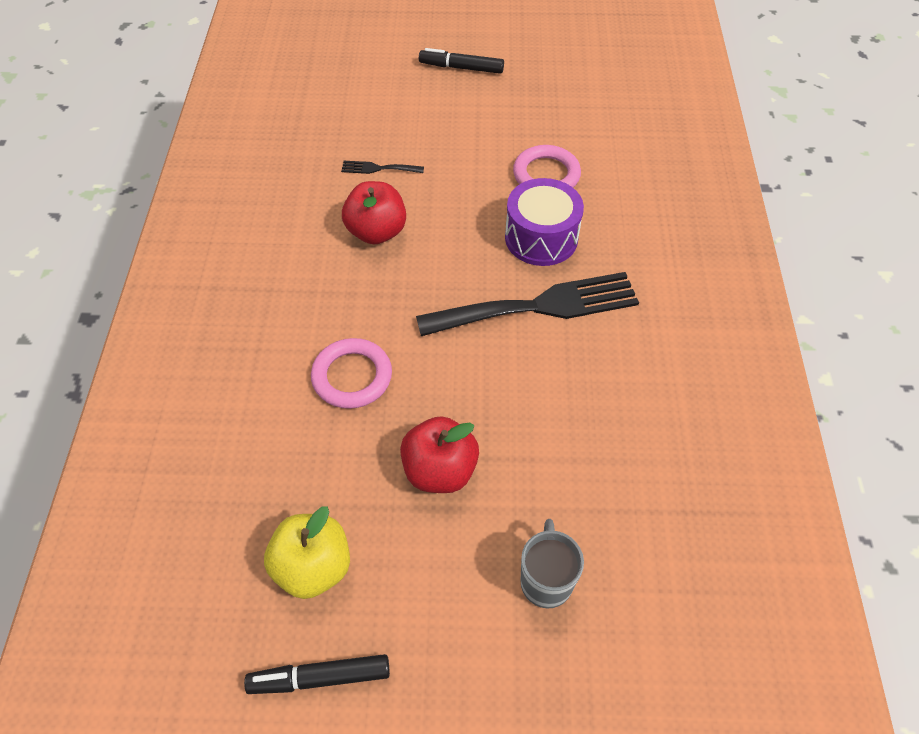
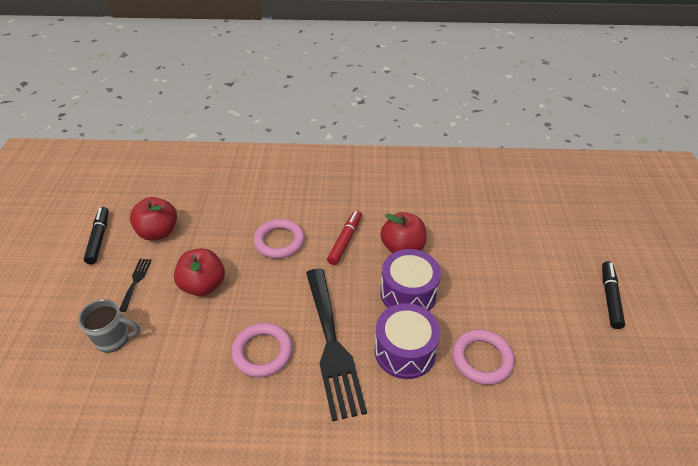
camera: 90 degrees right, 10 degrees down
yellow apple [264,506,350,599] -> red apple [130,197,177,241]
black fork [341,161,424,174] -> black fork moved to [119,259,152,312]
none -> pink ring [231,323,292,377]
none -> red marker [327,210,362,265]
none -> purple drum [380,249,441,311]

